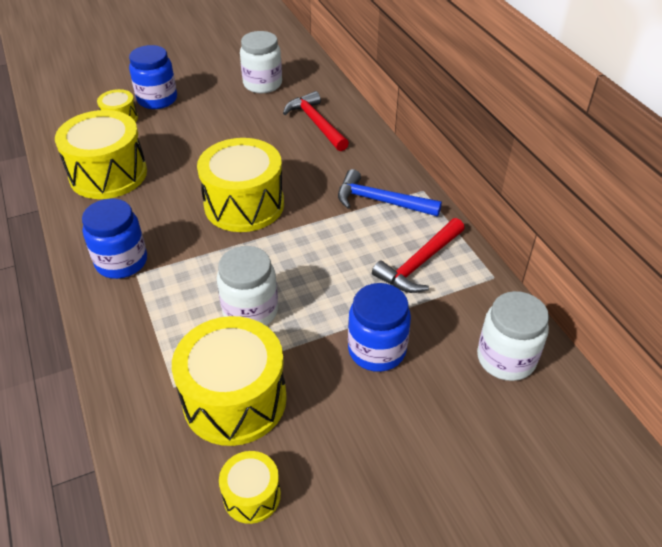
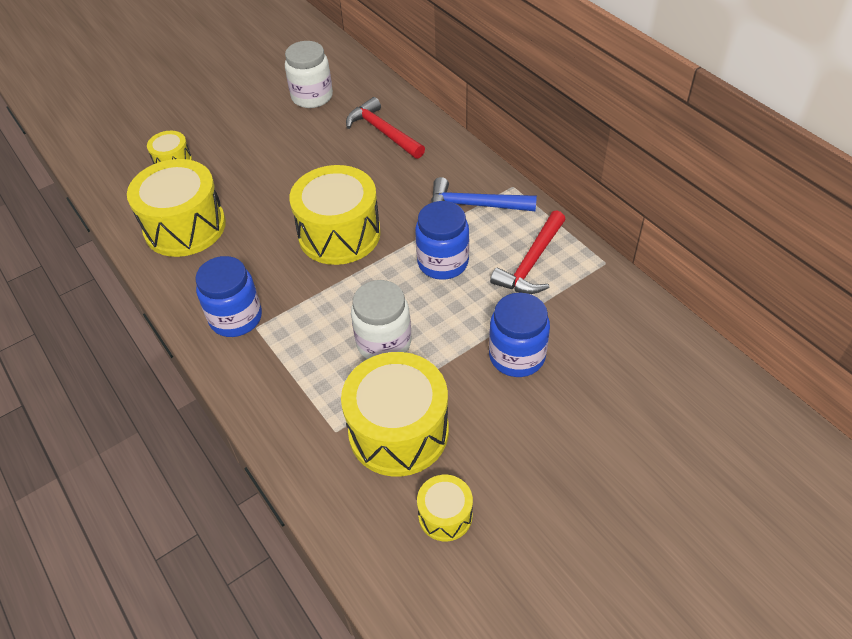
camera: 10 degrees left, 5 degrees up
blue jar [129,45,177,109] -> blue jar moved to [415,201,469,280]
white jar [477,291,549,381] -> none

